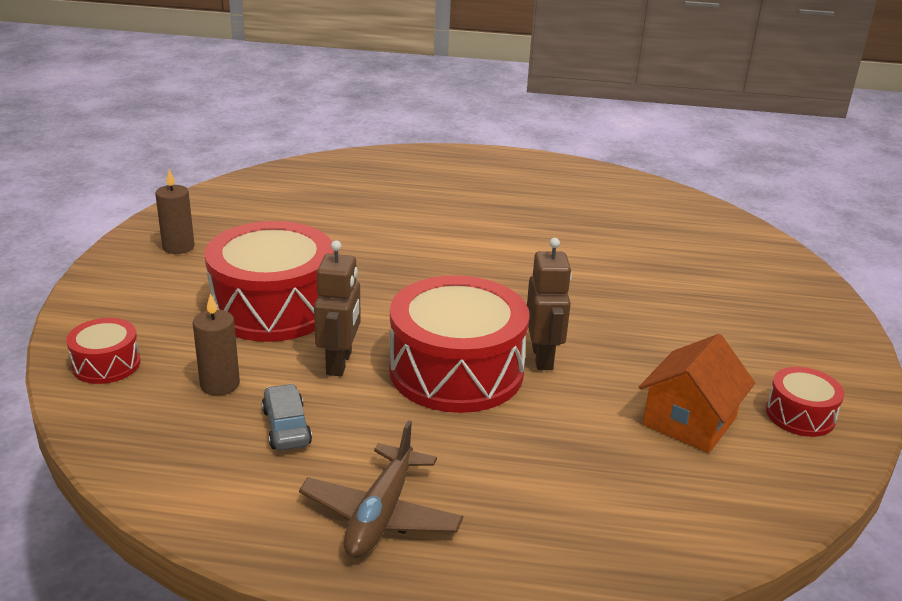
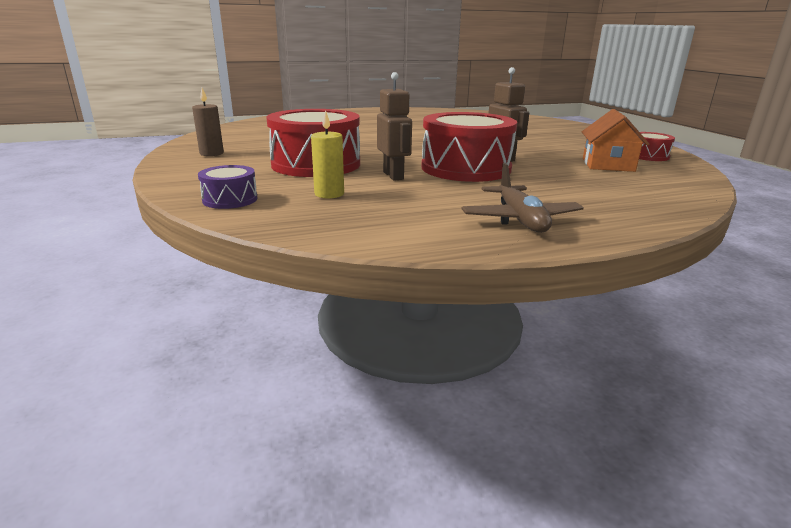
camera: 25 degrees left, 5 degrees down
red drum [66,318,141,384] -> purple drum [198,165,258,209]
brown candle [193,293,240,396] -> yellow candle [311,110,344,199]
grey car [262,384,312,451] -> none

